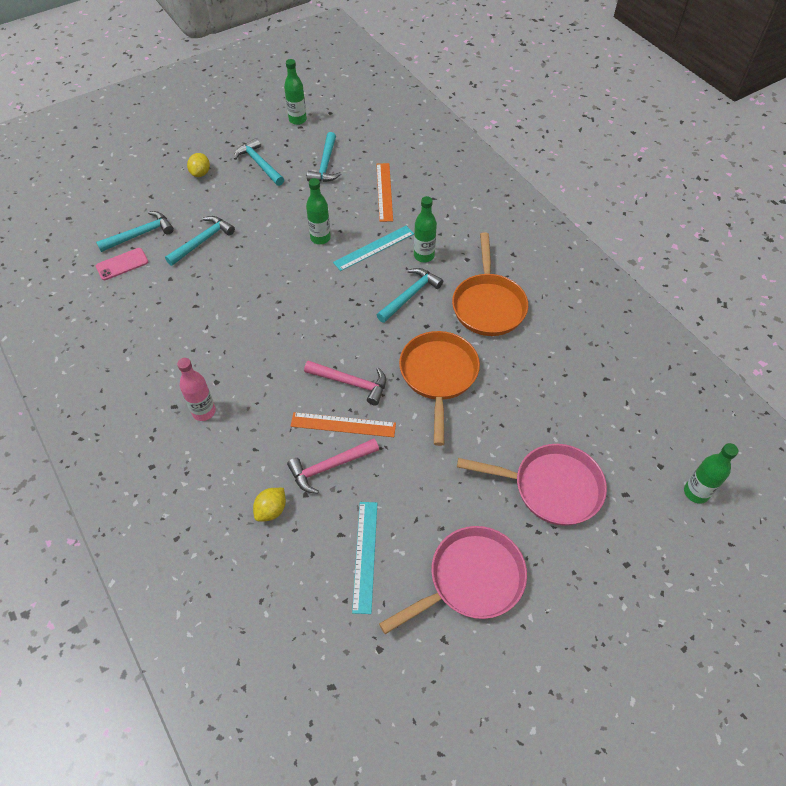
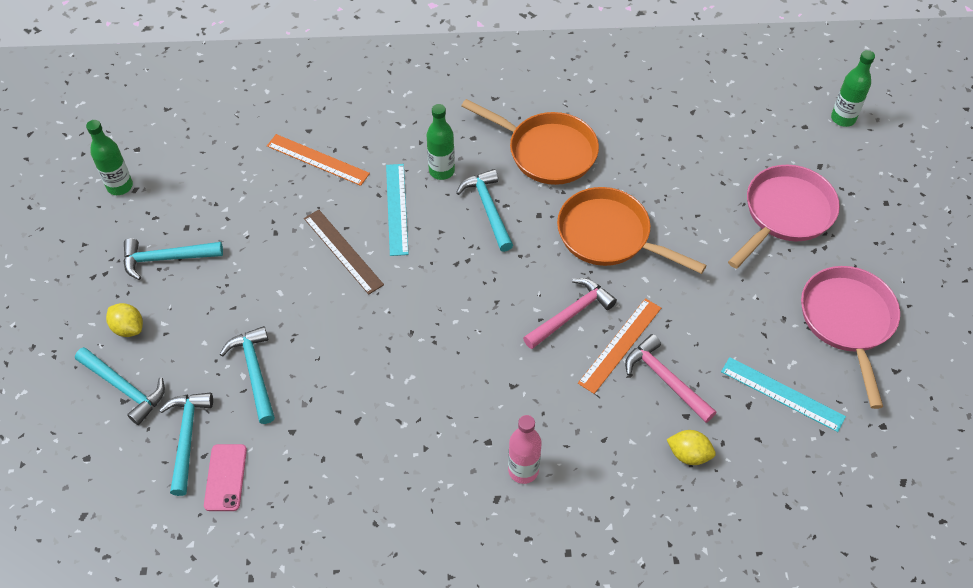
camera: 60 degrees left, 0 degrees up
yellow lemon [253,488,286,522] -> yellow lemon turned 45 degrees counterclockwise [667,430,716,465]
pink hammer [287,439,379,494] -> pink hammer turned 135 degrees clockwise [625,334,716,423]
green bottle [306,178,331,244] -> brown ruler [304,210,384,295]
turquoise hammer [307,132,341,182] -> turquoise hammer moved to [75,347,165,425]

